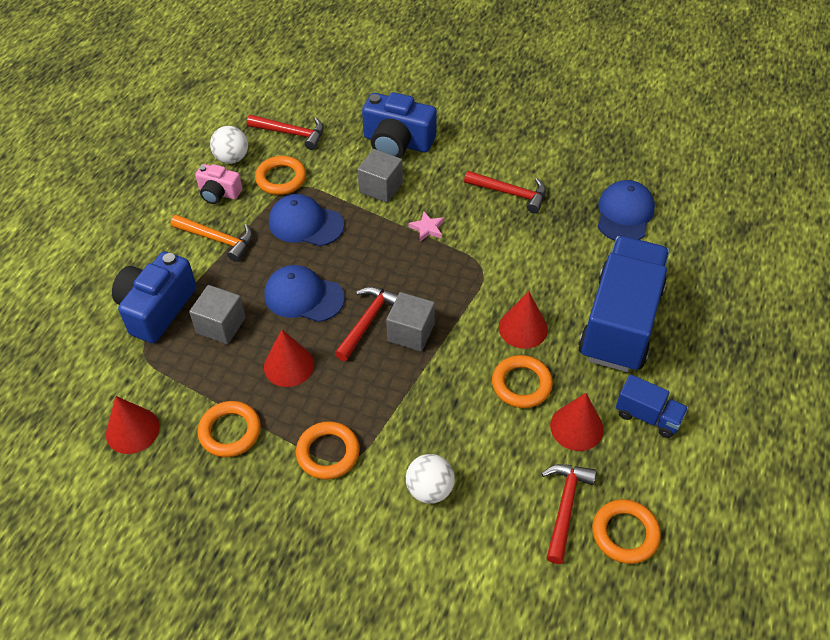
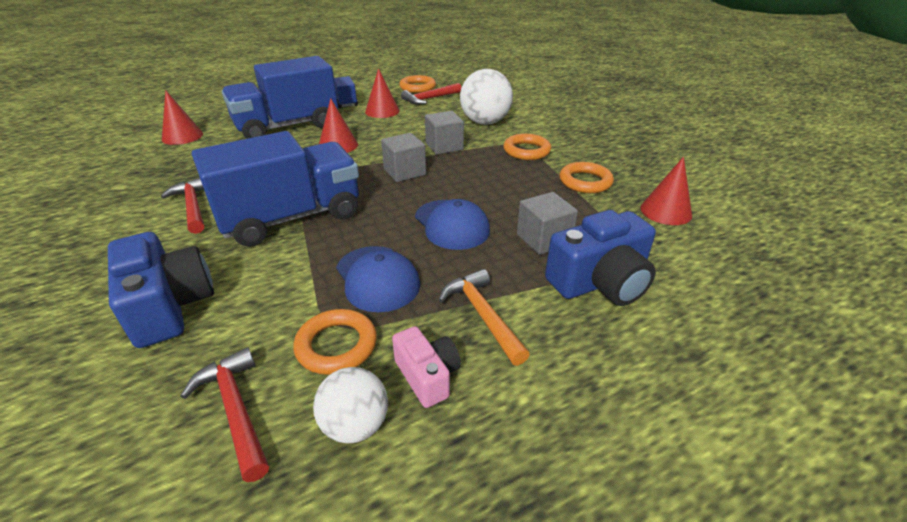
camera: 140 degrees left, 15 degrees down
red cone [264,329,314,387] -> red cone moved to [162,90,203,145]
red hammer [335,287,399,361] -> none
grey cube [357,149,403,203] -> grey cube moved to [425,111,464,155]
white ball [406,454,455,504] -> white ball [460,69,513,124], size x1.64
pink star [408,211,444,241] -> blue truck [192,131,359,247]
orange ring [492,355,553,408] -> none
blue cap [597,180,655,241] -> none

